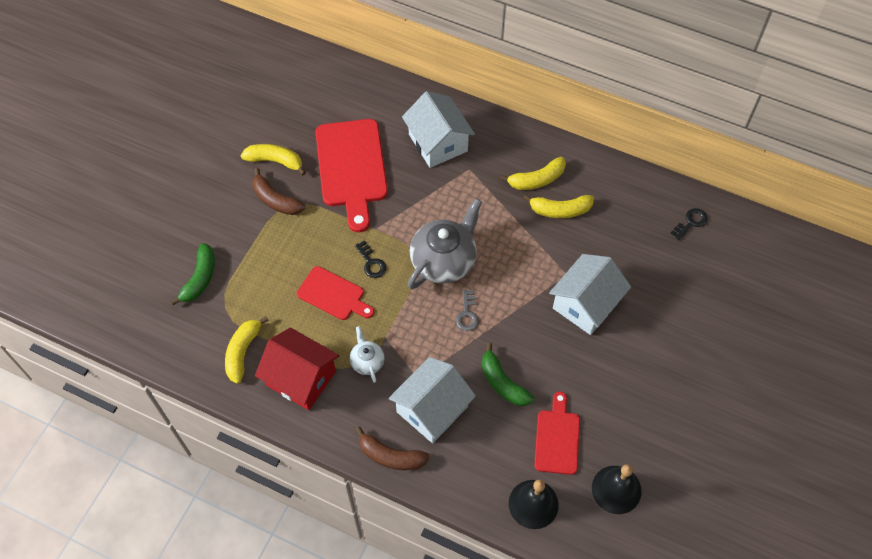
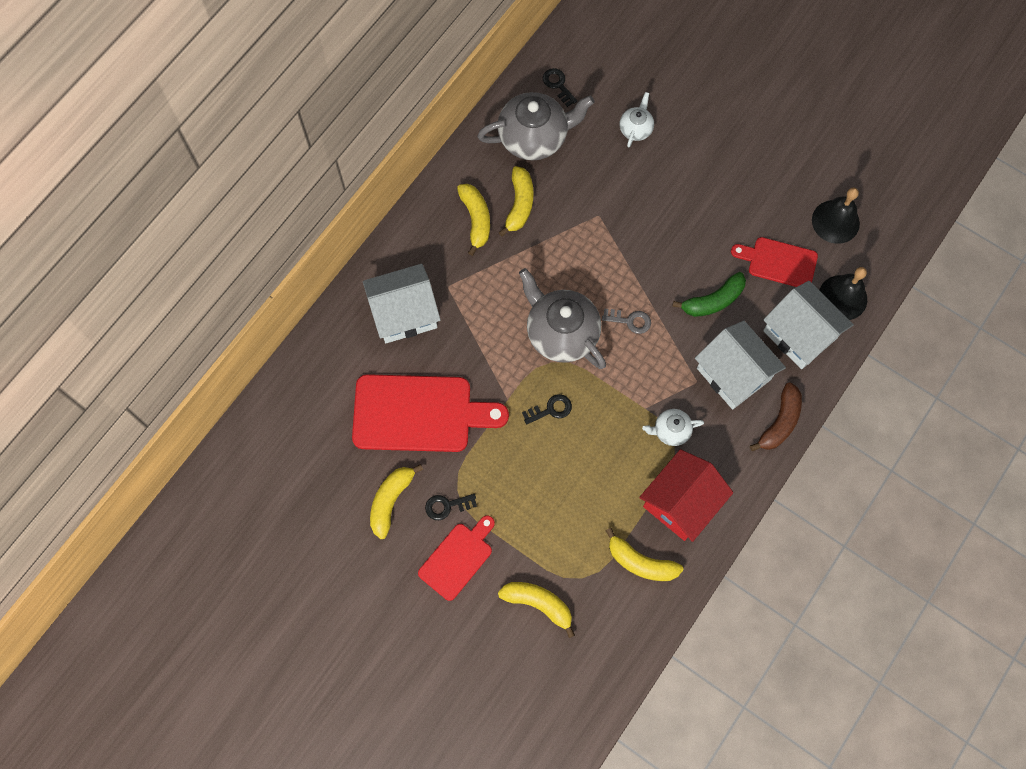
camera: 80 degrees left, 10 degrees up
green banana [171,243,215,305] -> yellow banana [498,582,575,638]
brown banana [252,168,306,215] -> black key [425,494,477,520]
red cutting board [297,266,374,320] -> red cutting board moved to [418,515,495,601]
white house [549,254,631,335] -> white house moved to [763,281,854,369]
none -> grey teapot [477,92,595,161]
none -> white teapot [620,92,654,147]

